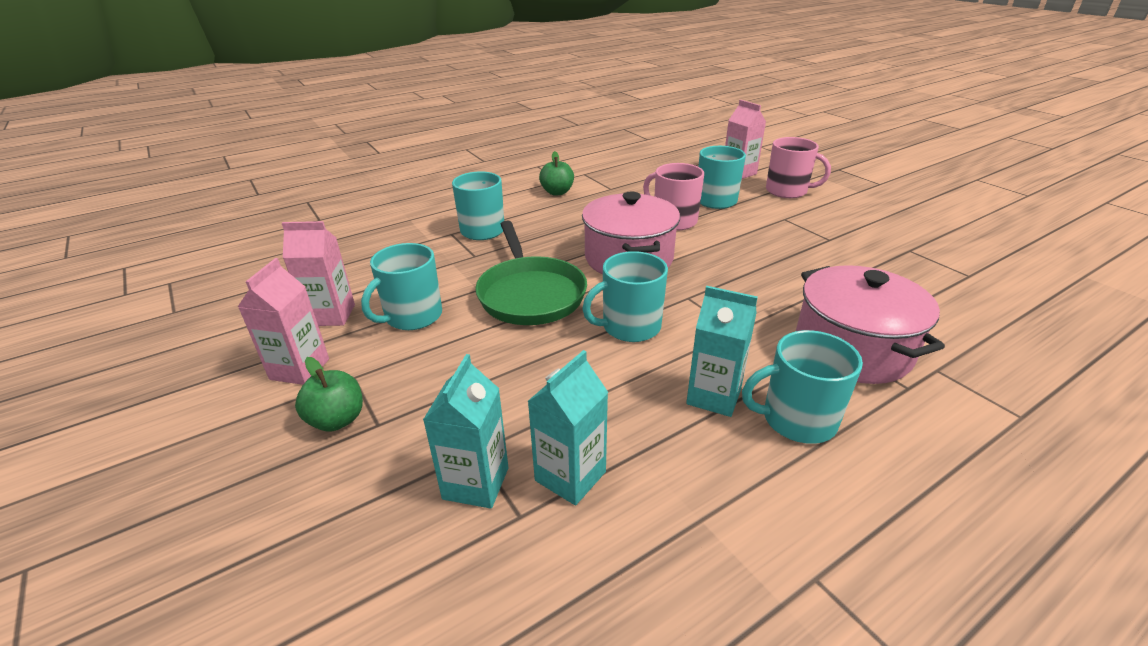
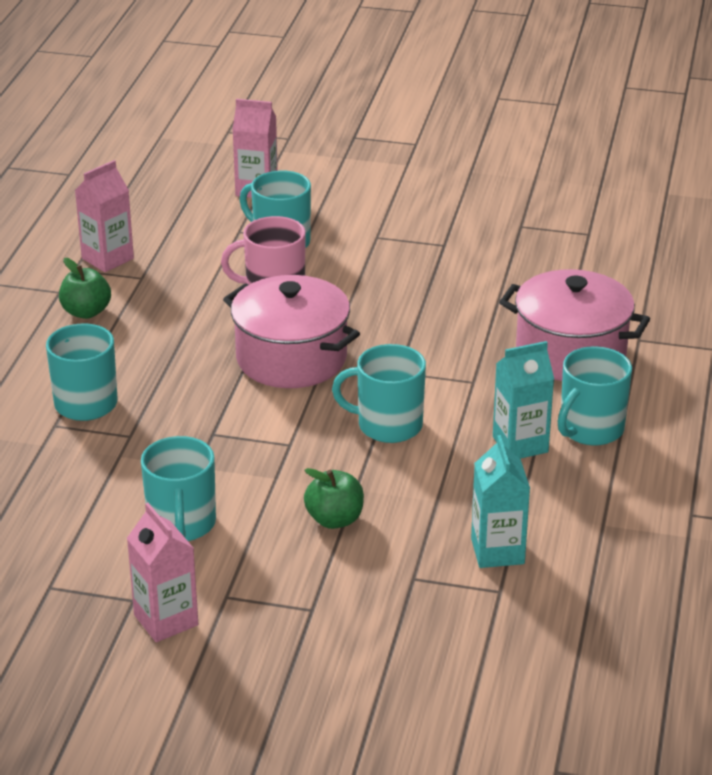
camera: 45 degrees left, 0 degrees up
pink carton [282,221,355,326] -> pink carton moved to [75,160,134,272]
green apple [295,357,363,432] -> green apple moved to [304,468,364,529]
turquoise carton [423,354,508,509] -> none
green pan [475,220,587,325] -> none
turquoise mug [582,251,668,342] -> turquoise mug turned 75 degrees clockwise [332,344,426,443]
pink mug [766,137,831,198] -> none

